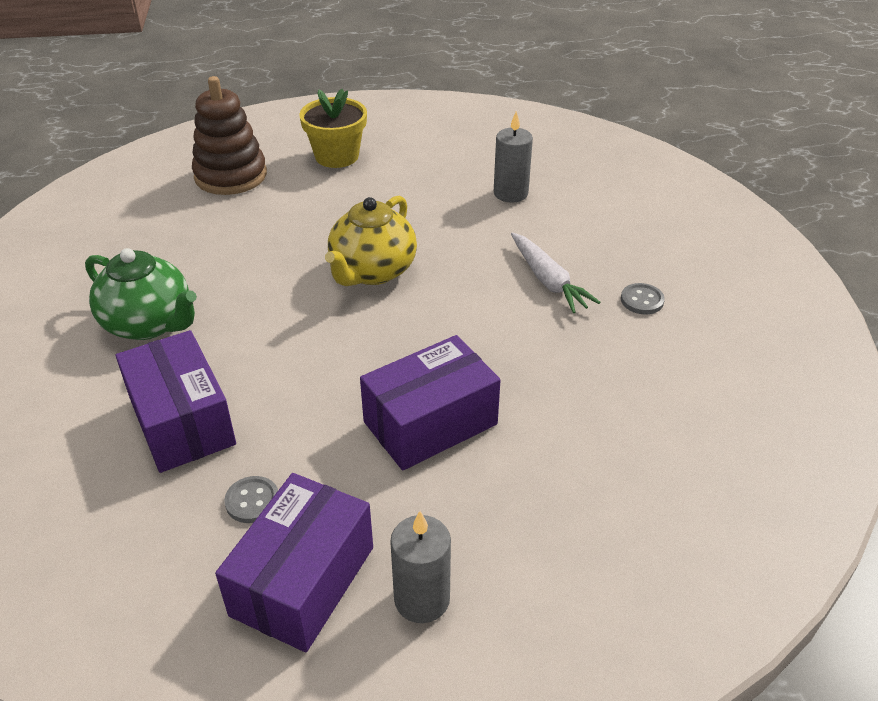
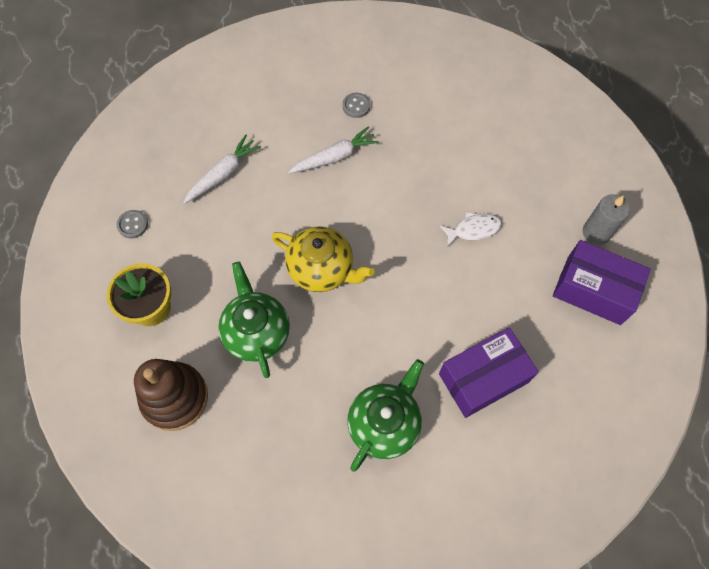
camera: 90 degrees left, 25 degrees up
grey button [224,476,278,523] -> grey button moved to [117,210,148,238]
purple box [360,335,501,470] -> white fish [440,212,502,247]
grey candle [494,111,533,203] -> white carrot [183,135,261,204]
none -> green teapot [218,262,290,378]

